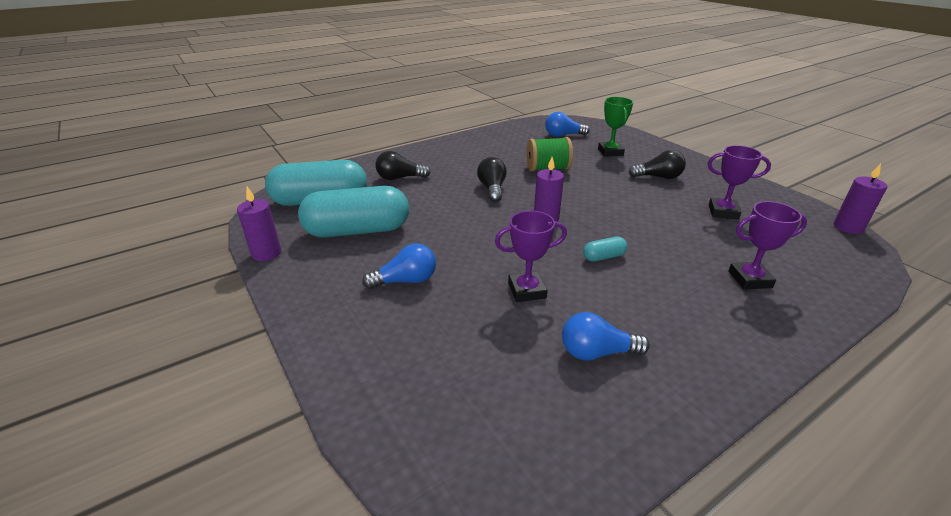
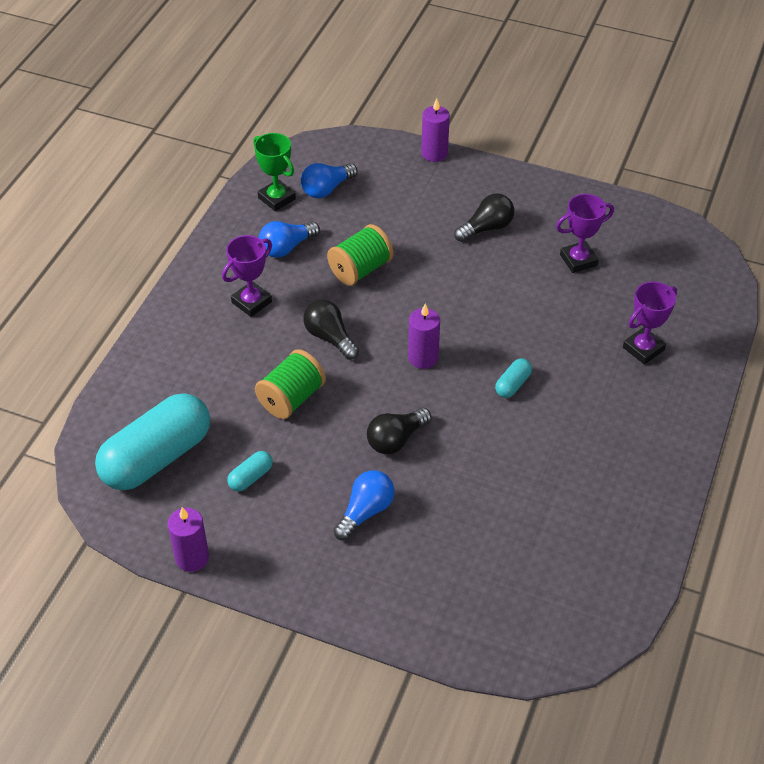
camera: 35 degrees left, 15 degrees up
turquoise capsule [298,186,409,238] -> turquoise capsule [227,451,273,491], size x0.41
black light bulb [376,151,431,180] -> black light bulb moved to [367,408,432,454]
purple trophy [495,211,567,302] -> purple trophy moved to [222,235,272,317]
blue light bulb [562,312,650,361] -> blue light bulb moved to [259,221,320,258]
green trophy [598,97,633,157] -> green trophy moved to [253,133,296,211]
purple candle [834,164,887,234] -> purple candle moved to [421,98,450,162]
none -> green spool [255,349,326,419]

